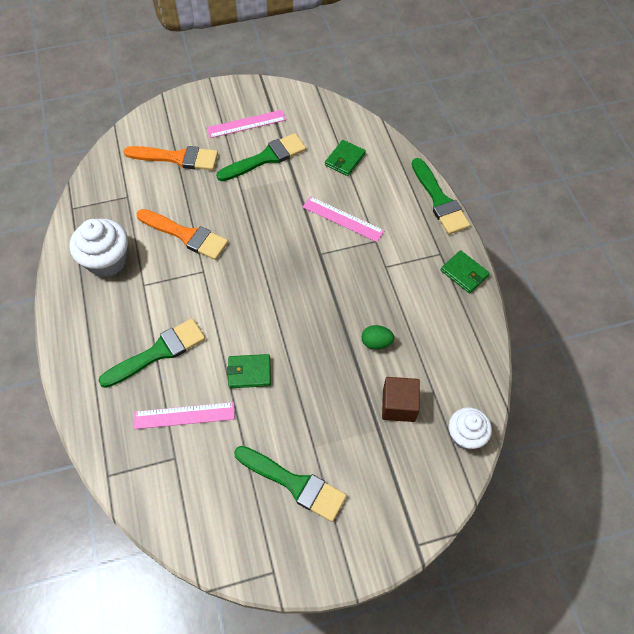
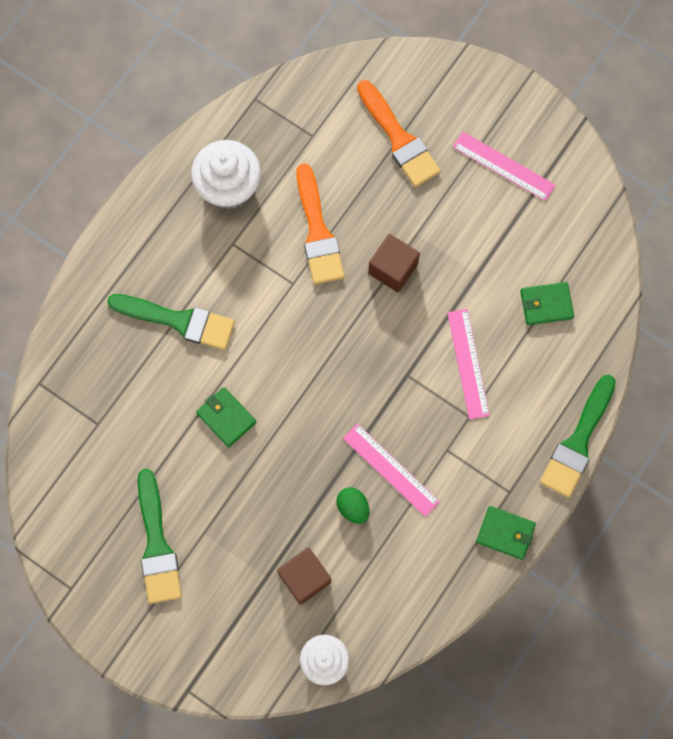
camera: 50 degrees right, 15 degrees up
pink ruler [134,402,235,429] -> pink ruler moved to [343,424,440,517]
green brush [216,133,306,181] -> none
green wallet [441,250,490,293] -> green wallet turned 75 degrees counterclockwise [476,506,536,560]
none -> brown cube [368,234,420,292]

